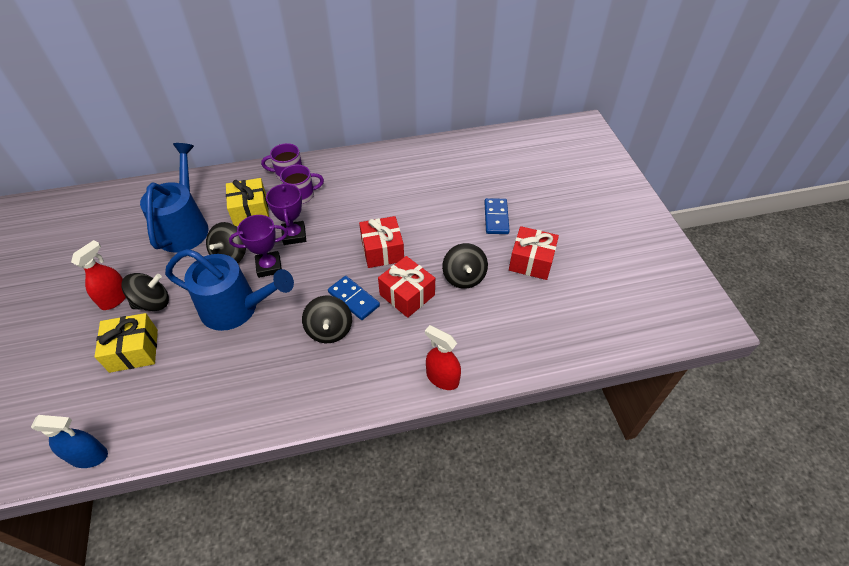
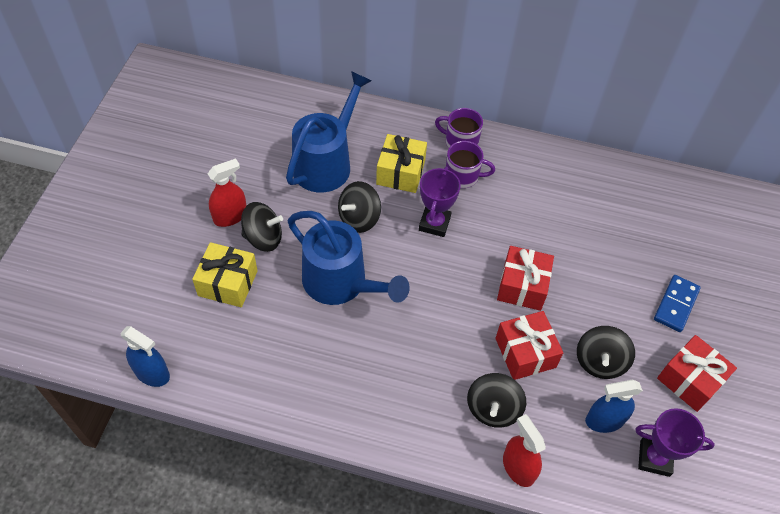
camera: 25 degrees right, 5 degrees up
purple trophy [229,215,288,278] -> purple trophy moved to [635,408,715,477]
black spinning top [302,296,352,343] -> black spinning top moved to [467,373,526,428]
blue domino [328,276,380,320] -> none
none -> blue spray bottle [585,379,643,433]

